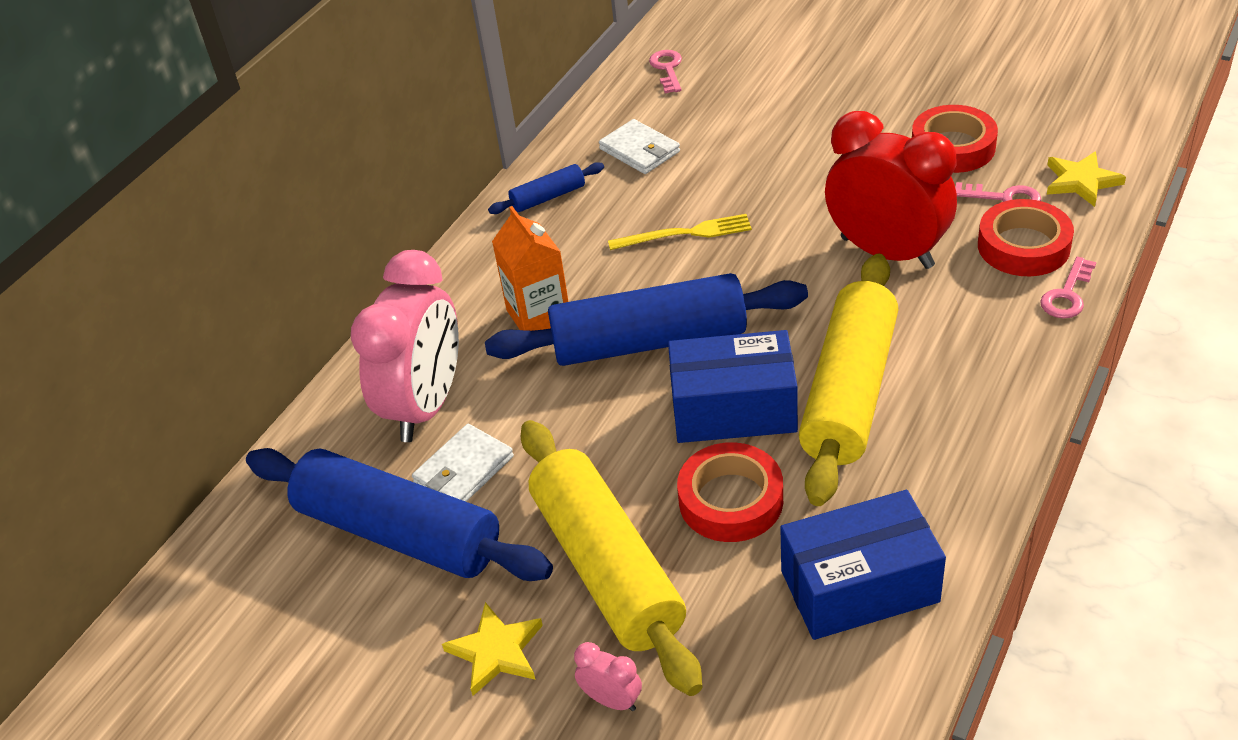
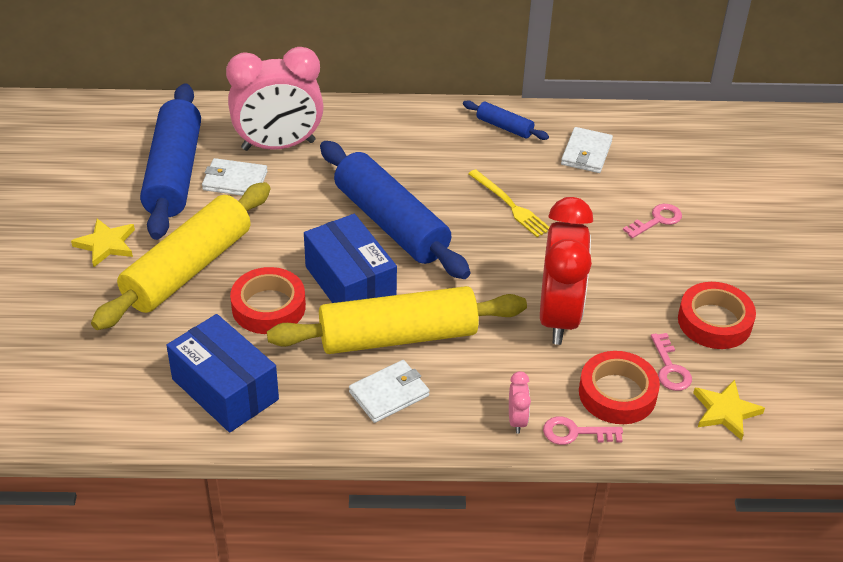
camera: 55 degrees right, 0 degrees up
orange carton [492,206,569,331] -> none
pink clock [574,642,642,711] -> pink clock moved to [509,371,531,434]
pink key [649,50,682,93] -> pink key moved to [623,204,682,238]
none -> white wallet [349,360,430,423]

